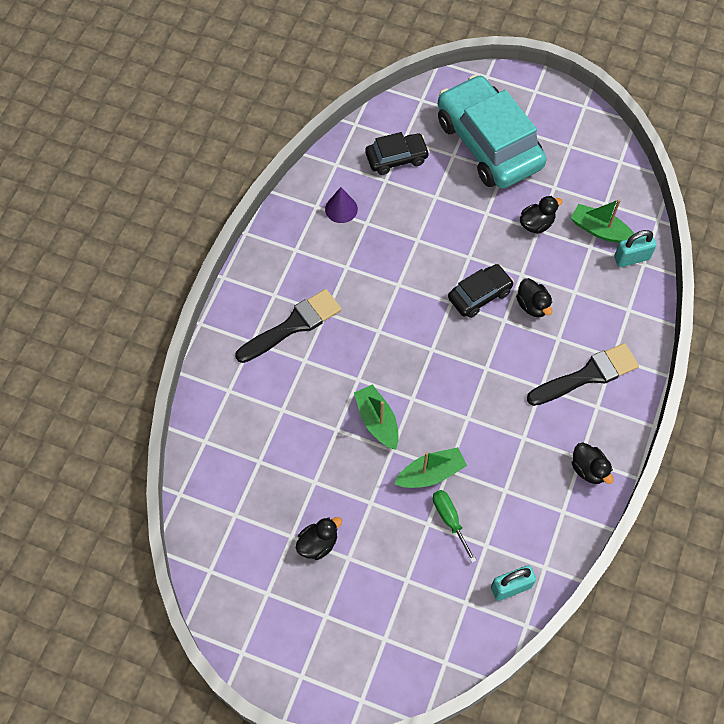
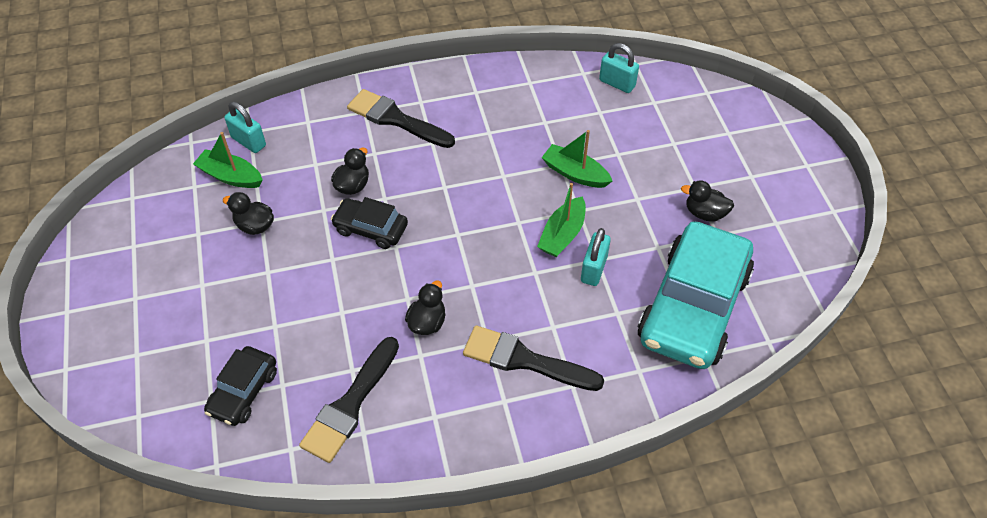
camera: 125 degrees left, 10 degrees down
purple cone [325,187,358,223] -> black brush [299,337,399,463]
black car [365,132,430,175] -> black car turned 105 degrees counterclockwise [204,346,277,426]
green screwdriver [433,490,477,563] -> none
turquoise car [438,75,546,188] -> turquoise car moved to [638,221,754,369]
green boat [571,199,634,243] -> green boat turned 120 degrees clockwise [193,132,263,188]
black duck [572,443,614,484] -> black duck moved to [405,281,446,335]
none -> turquoise padlock [581,228,611,286]

